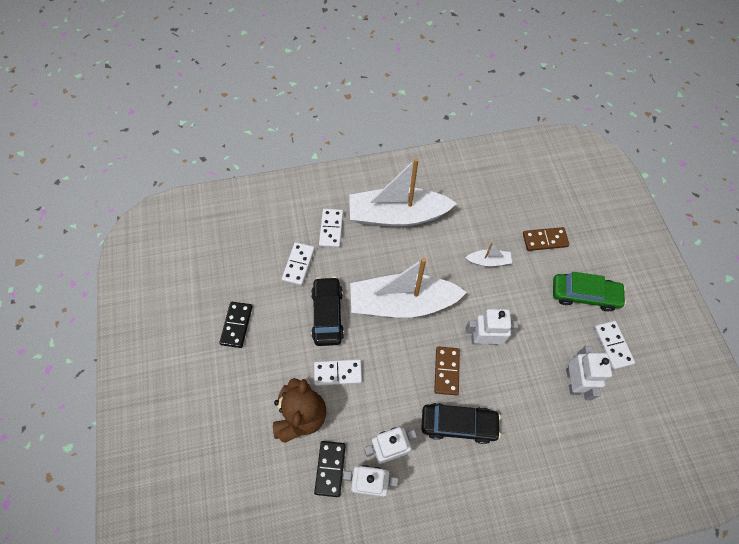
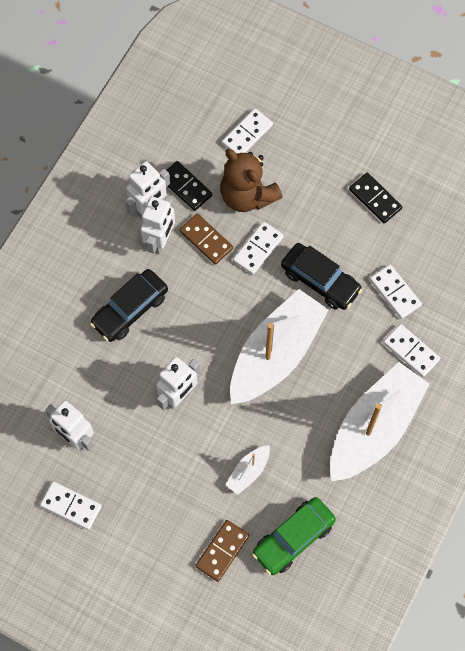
camera: 130 degrees right, 5 degrees up
brown domino [434,346,460,395] -> brown domino moved to [179,213,233,265]
green car [553,272,626,311] -> green car moved to [252,497,336,575]
none -> white domino [222,108,273,154]

